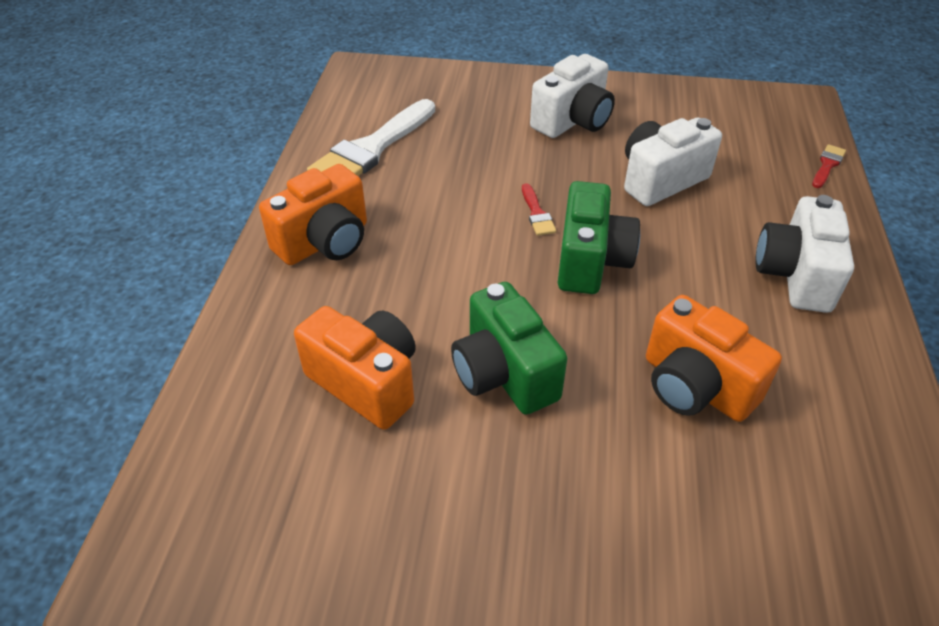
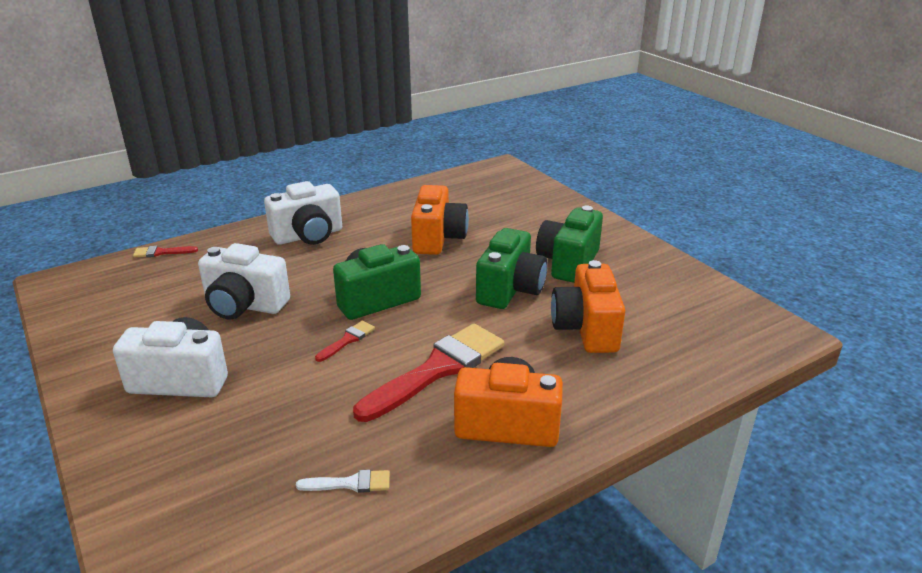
camera: 130 degrees left, 15 degrees down
white brush [307,99,435,176] -> white brush [296,470,390,493], size x0.43
none -> red brush [353,324,504,422]
none -> green camera [536,206,603,283]

